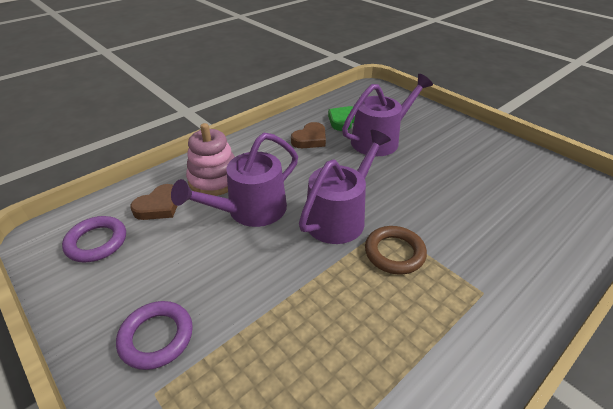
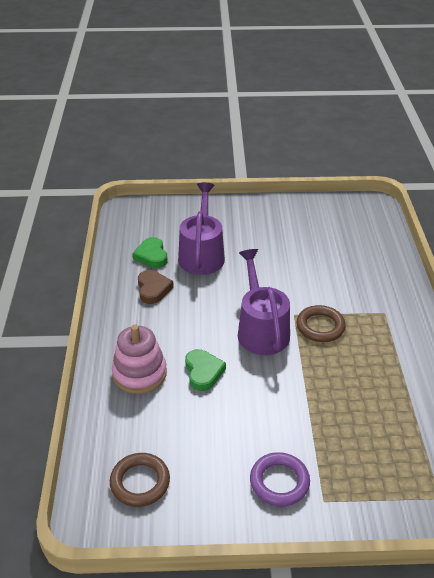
camera: 50 degrees left, 0 degrees up
purple ring [62,216,126,263] -> brown ring [110,453,170,507]
brown heart [130,184,177,220] -> none
purple watering can [171,133,298,227] -> green heart [185,349,226,391]

